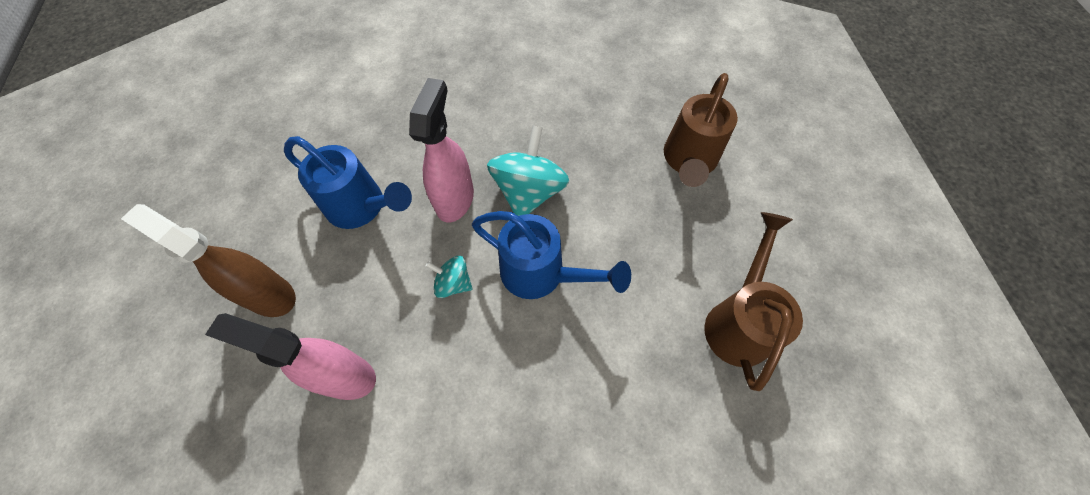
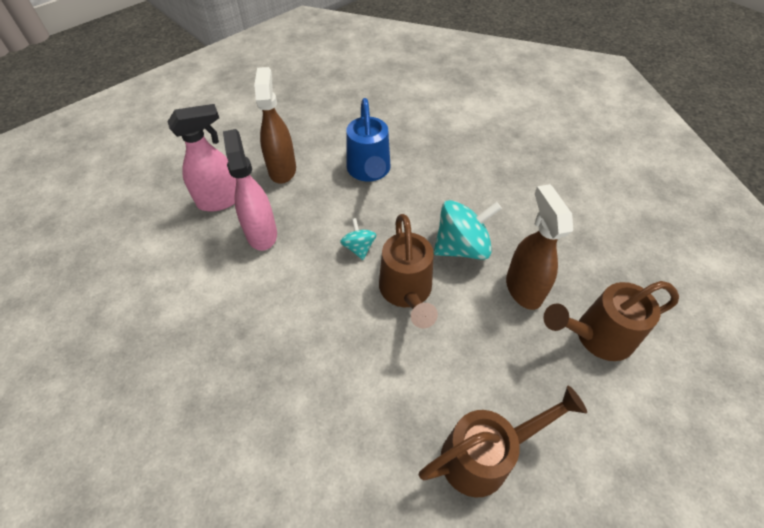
camera: 55 degrees right, 10 degrees down
pink spray bottle [409,78,474,223] -> pink spray bottle moved to [168,104,236,212]
blue watering can [472,211,631,299] -> brown watering can [379,214,438,328]
none -> brown spray bottle [506,184,573,310]

